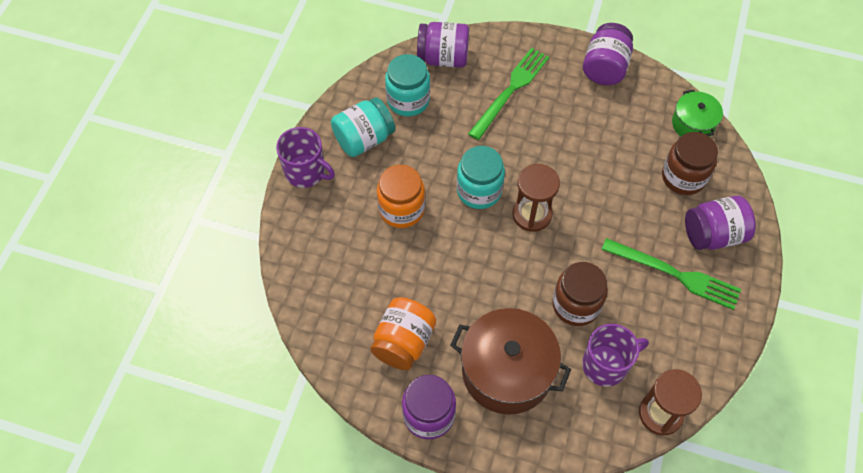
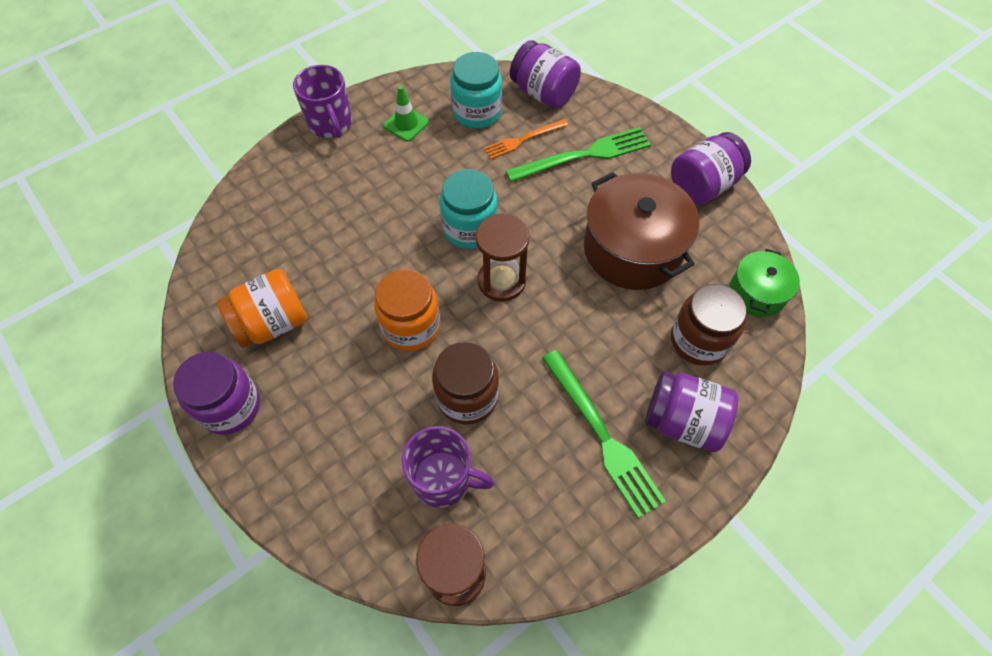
camera: 35 degrees right, 0 degrees up
turquoise jar [331,97,395,157] -> green traffic cone [383,85,429,142]
orange jar [377,165,425,228] -> orange jar moved to [374,269,440,351]
brown pot [450,308,571,414] -> brown pot moved to [584,172,699,290]
none -> orange fork [484,119,568,159]

